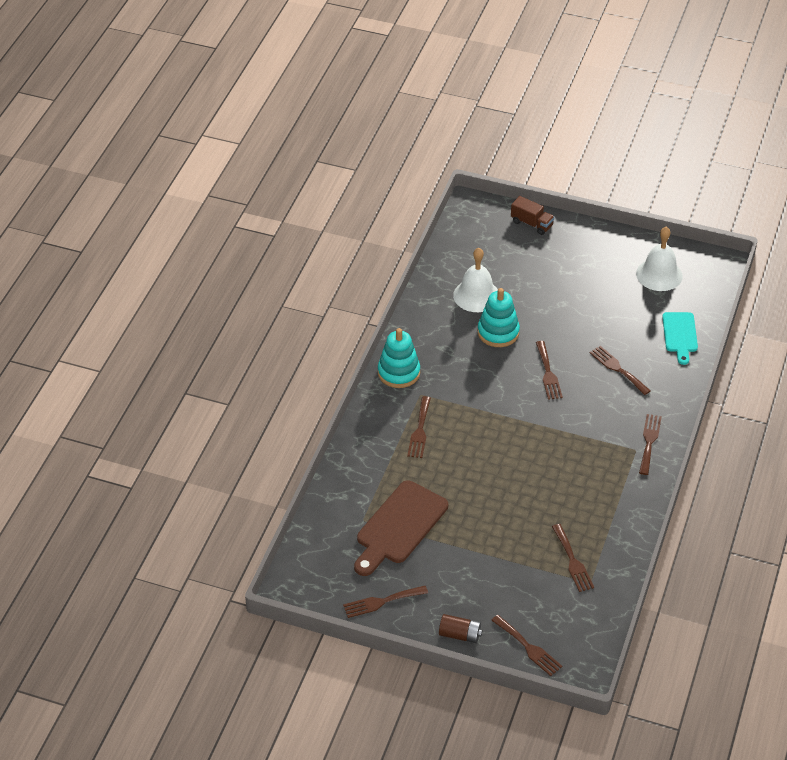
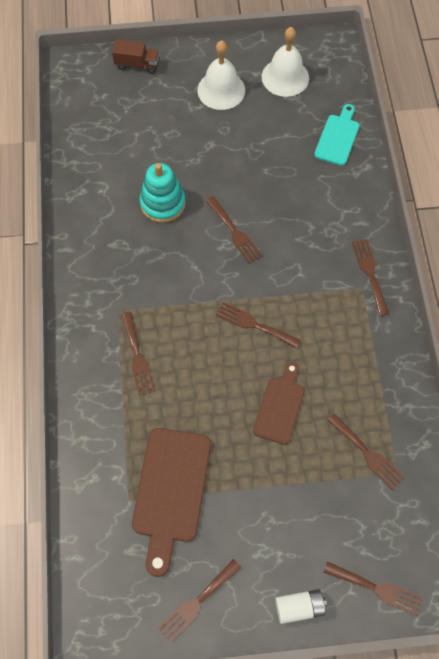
camera: 25 degrees left, 20 degrees up
turquoise stacking toy [378,328,420,388] -> none
brown battery [439,614,482,643] -> white battery [275,589,327,624]
white bell [453,248,498,312] -> white bell moved to [197,40,245,110]
brown fork [590,346,651,395] -> brown fork moved to [216,302,300,348]
turquoise cutting board [662,312,698,365] -> turquoise cutting board turned 135 degrees counterclockwise [314,104,360,166]
none -> brown cutting board [253,362,305,445]

